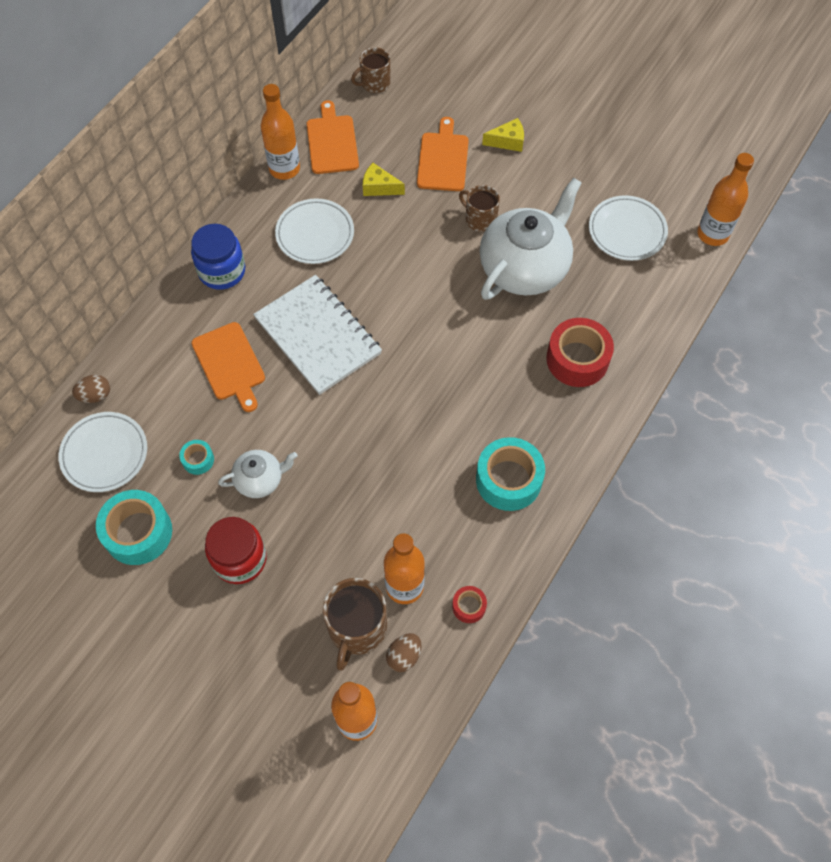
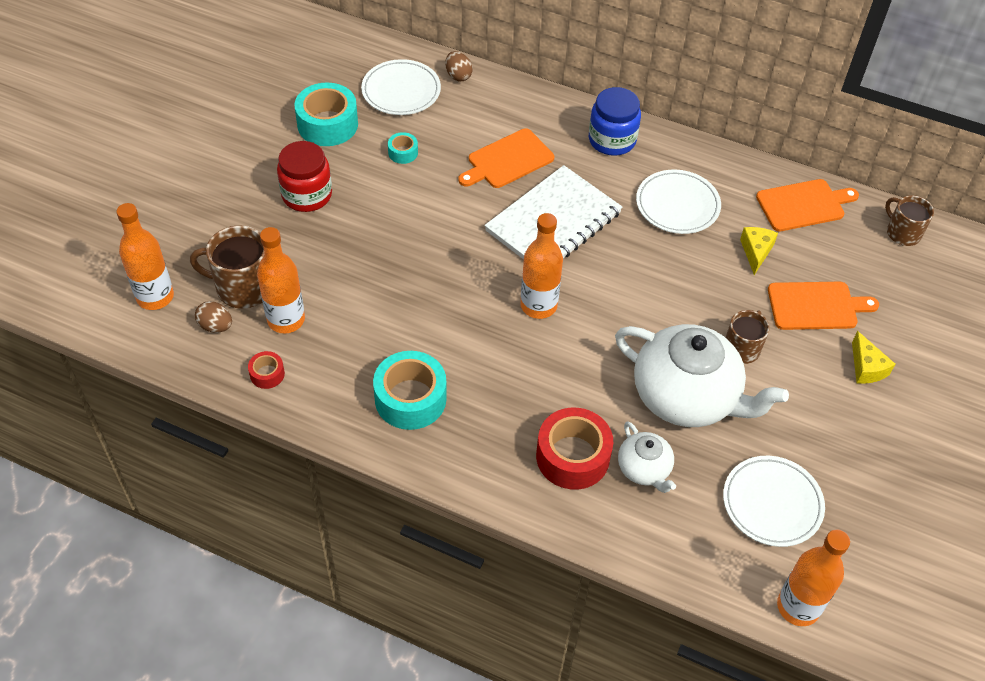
camera: 80 degrees right, 10 degrees down
white teapot [218,450,298,498] -> white teapot moved to [618,421,676,493]
orange bottle [261,84,300,180] -> orange bottle moved to [520,213,563,319]

